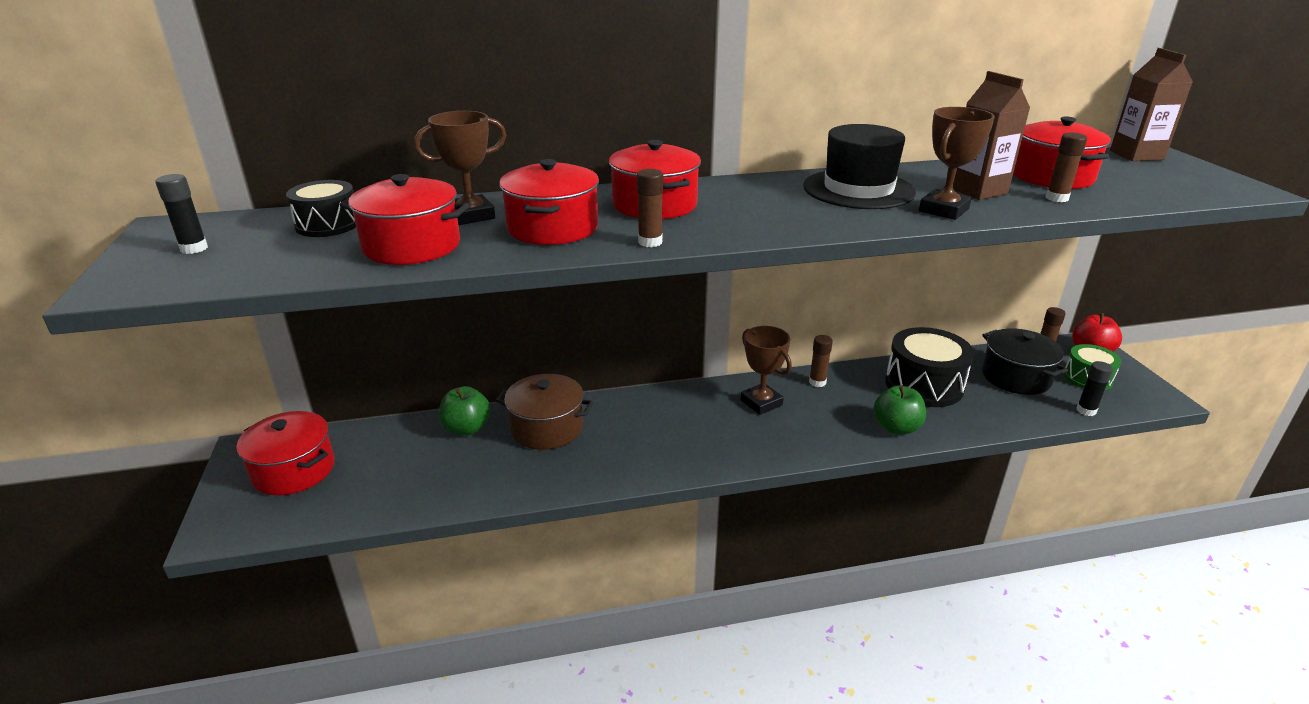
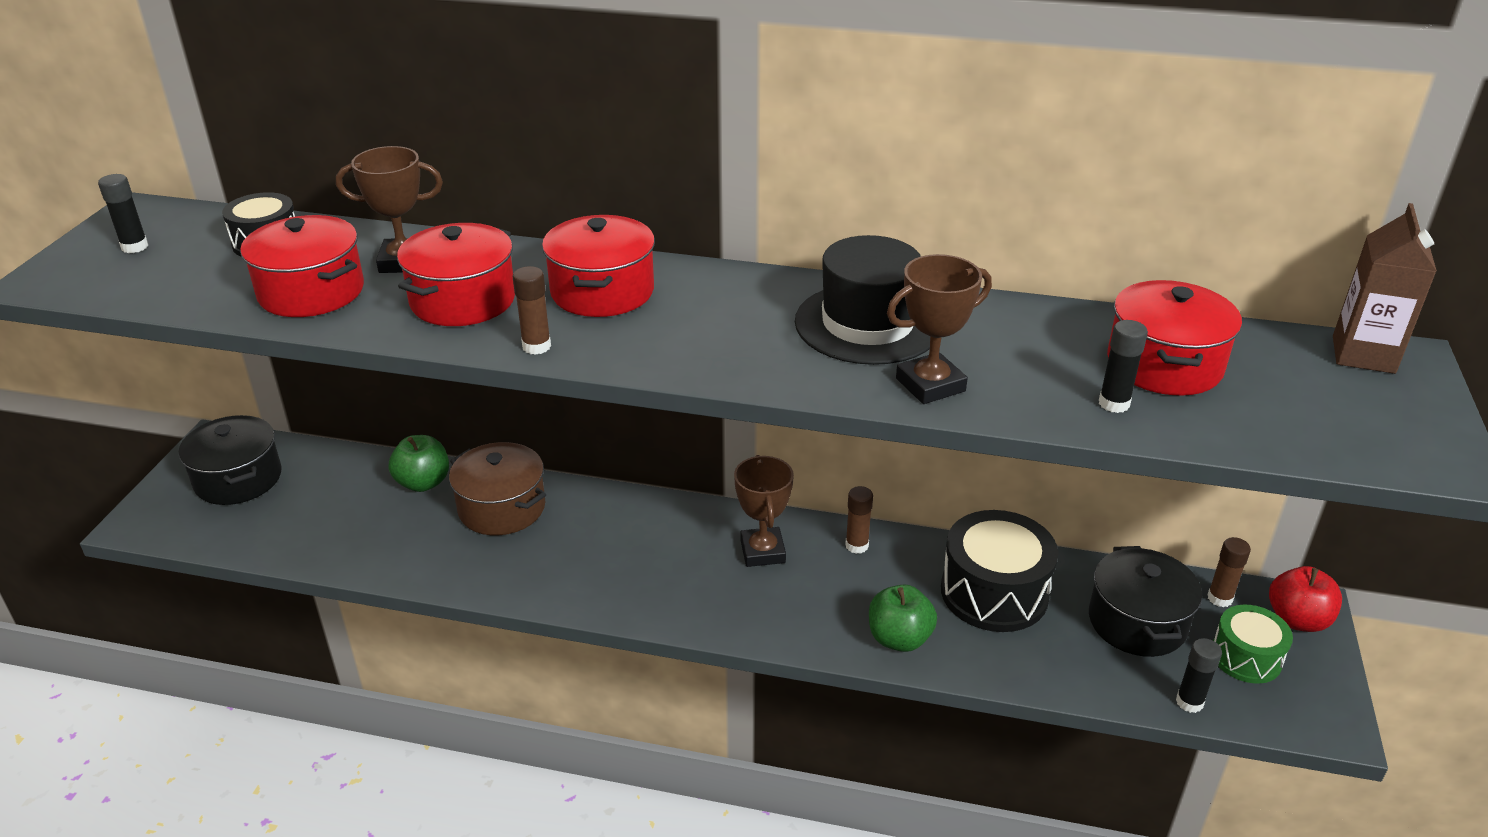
camera: 25 degrees right, 5 degrees up
red pot [237,411,335,495] -> black pot [179,415,282,505]
brown carton [953,71,1030,200] -> none
brown glue stick [1046,132,1087,202] -> black glue stick [1099,320,1148,413]

